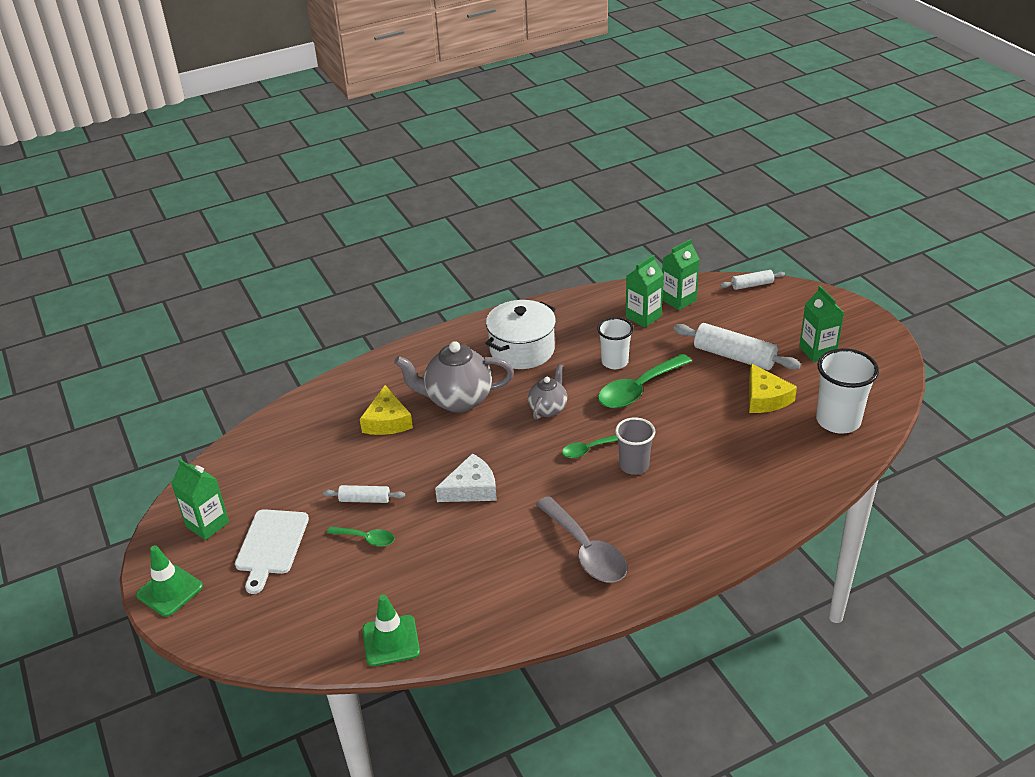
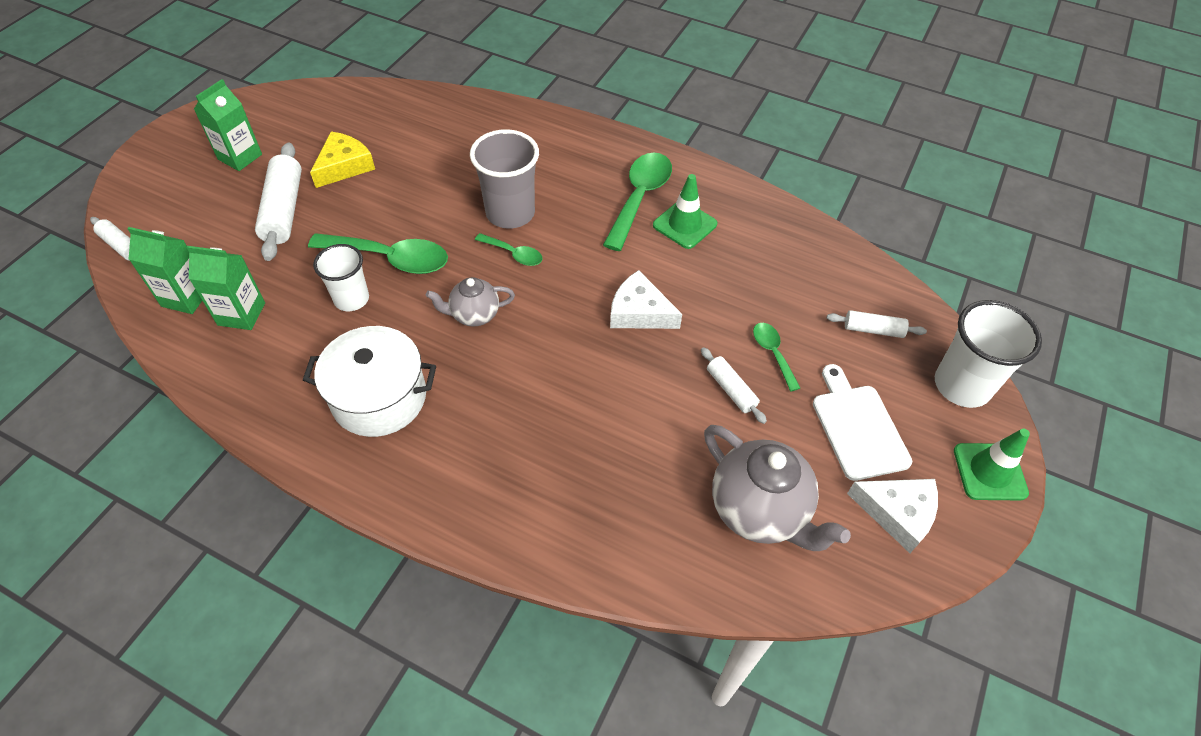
camera: 130 degrees left, 15 degrees up
green carton [171,459,229,540] -> white cheese [847,479,938,553]
white cutting board [235,509,309,594] -> white cutting board turned 75 degrees counterclockwise [813,364,912,481]
yellow cheese [360,385,413,435] -> none
green traffic cone [362,595,420,666] -> green traffic cone moved to [653,174,718,249]
grey teapot [394,341,514,413] -> grey teapot moved to [704,425,851,551]
grey spoon [535,496,627,583] -> green spoon [603,153,672,251]
grey cup [615,417,655,475] -> grey cup [470,129,539,229], size x1.52
white cup [816,348,879,434] -> white cup moved to [935,300,1042,408]
none -> white rolling pin [827,310,927,338]

